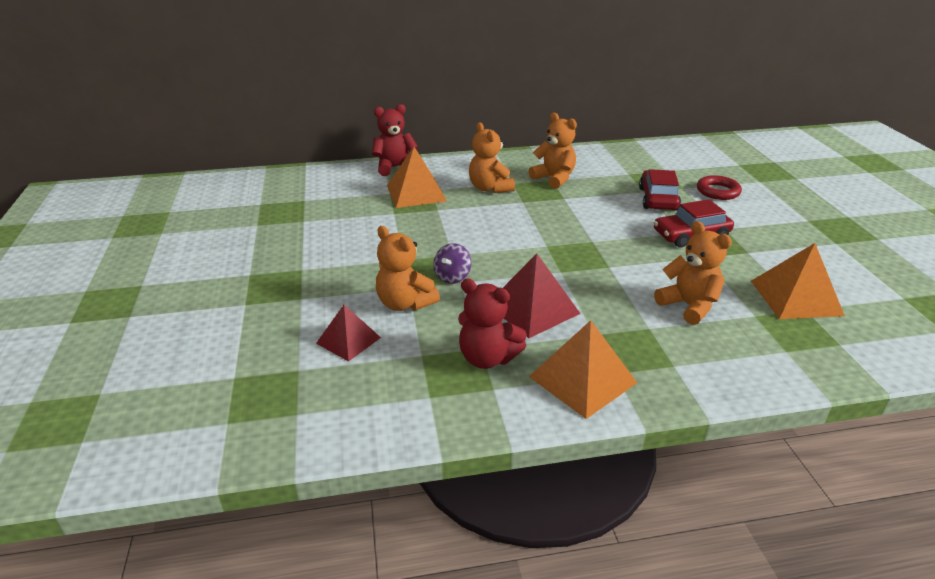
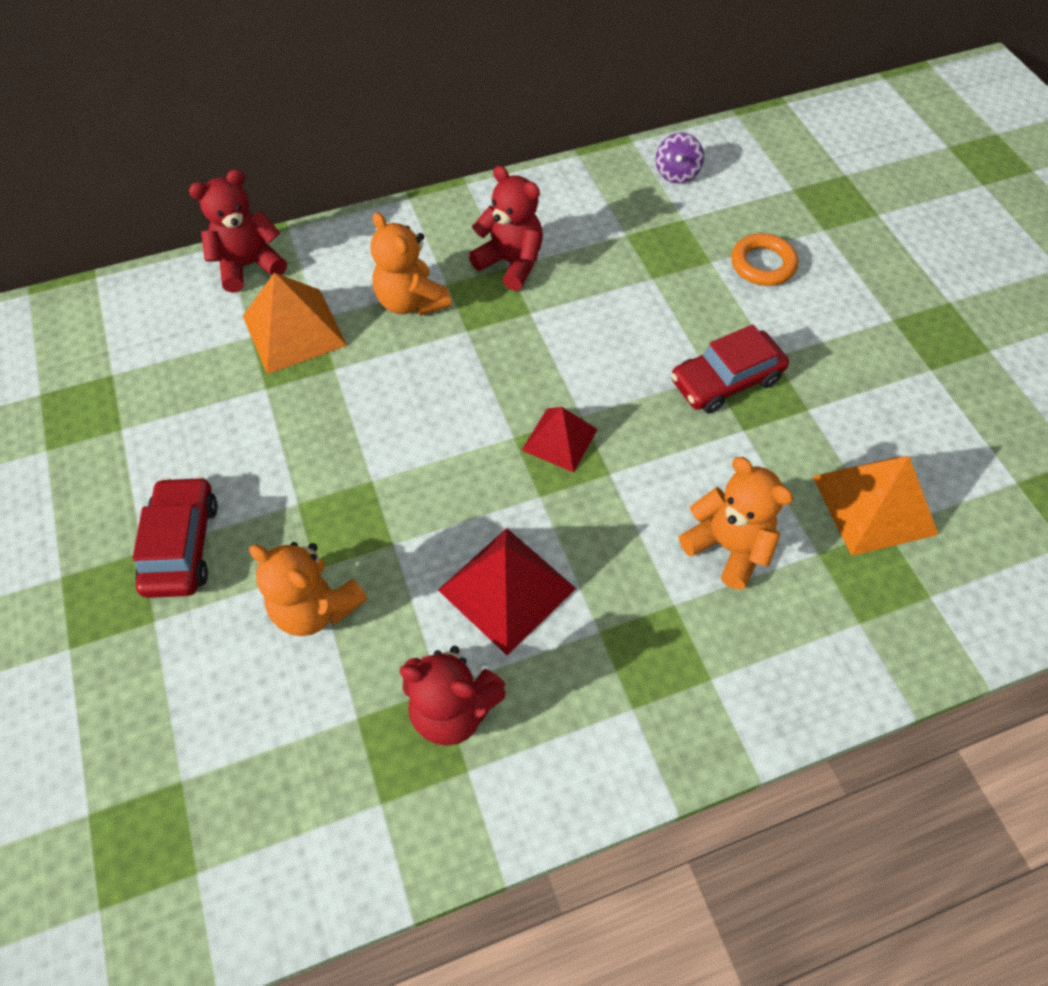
camera: 10 degrees left, 25 degrees up
red pyramid [316,305,381,362] -> red pyramid moved to [522,407,598,473]
purple spinning top [433,243,471,284] -> purple spinning top moved to [656,133,704,183]
orange teddy bear [529,113,577,189] -> red teddy bear [469,165,543,291]
orange pyramid [529,320,637,419] -> none
red car [639,169,681,211] -> red car moved to [132,476,218,598]
red ring [697,175,742,200] -> orange ring [731,233,798,286]

